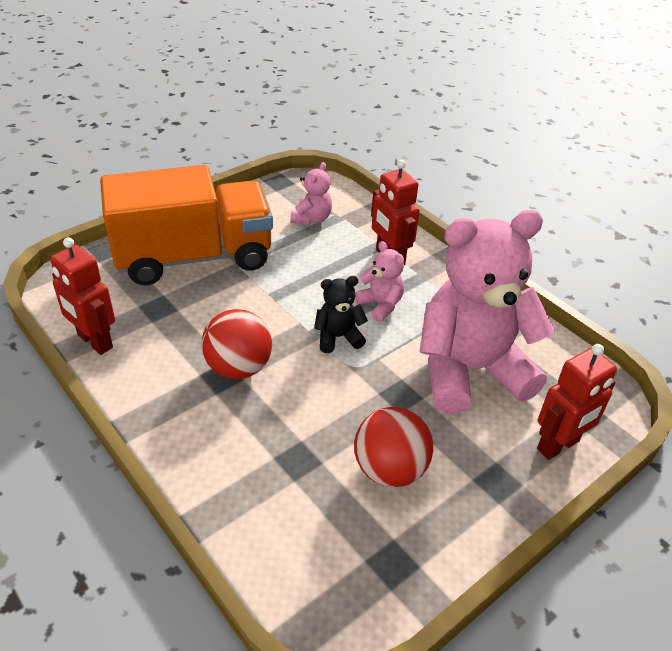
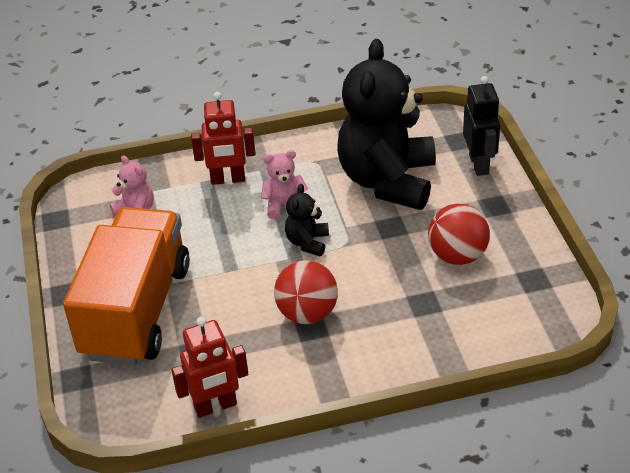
camera: 60 degrees left, 0 degrees up
pink teddy bear [420,210,555,414] -> black teddy bear [337,39,436,210]
red robot [537,344,617,460] -> black robot [463,76,500,176]

